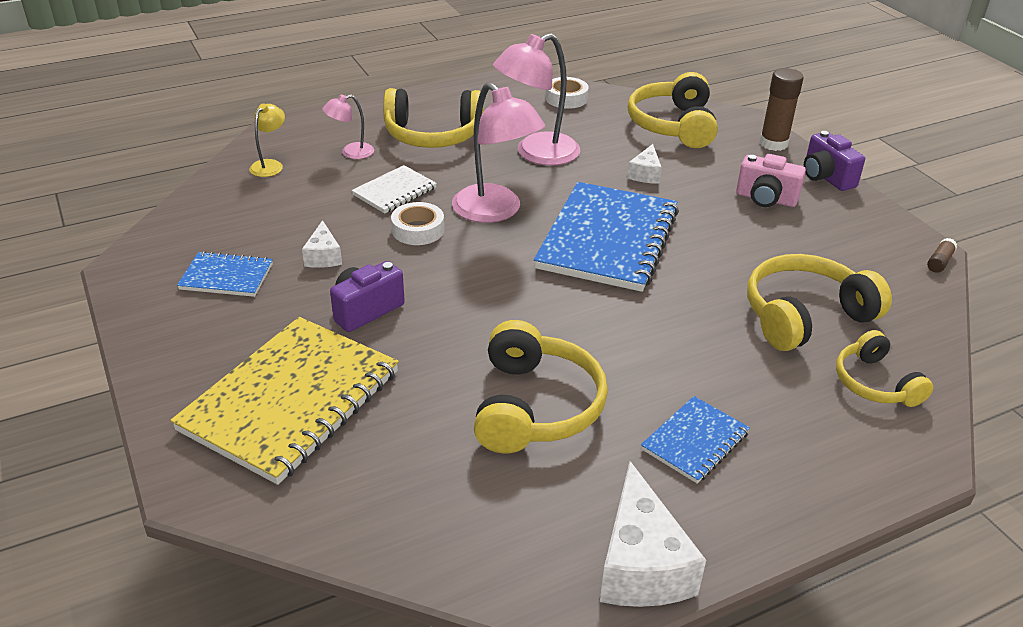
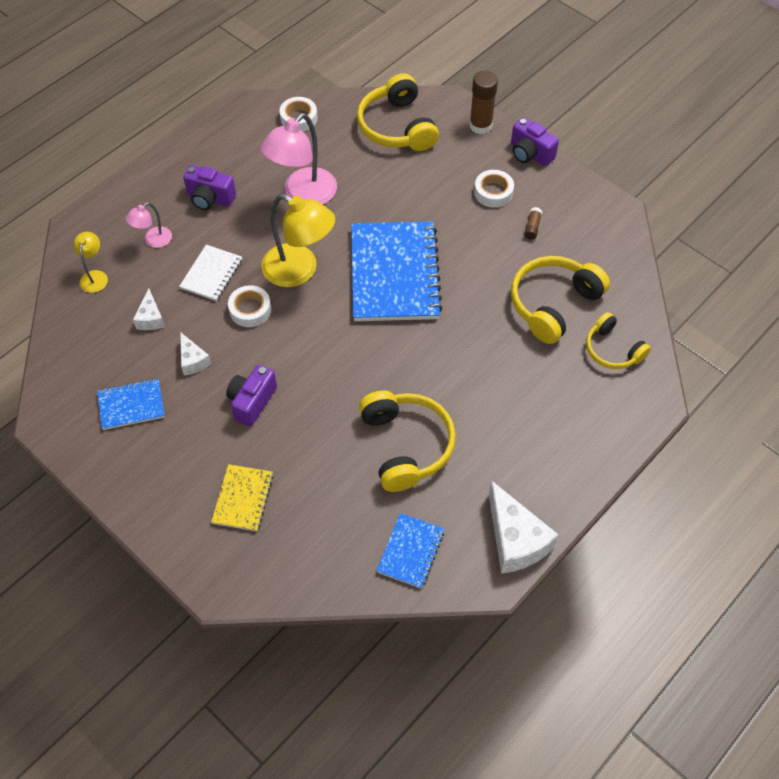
camera: 20 degrees left, 20 degrees up
yellow notebook [170,317,399,485] -> yellow notebook [211,464,274,531], size x0.49
yellow headphones [383,88,483,148] -> purple camera [183,165,236,210]
pink lamp [452,82,545,223] -> yellow lamp [261,194,335,287]
white cheese [627,144,662,184] -> white cheese moved to [133,288,165,330]
blue notebook [641,396,750,484] -> blue notebook moved to [376,513,444,589]
pink camera [736,154,806,207] -> white tape [474,170,514,208]
brown glue stick [927,238,957,273] -> brown glue stick moved to [524,207,542,239]

